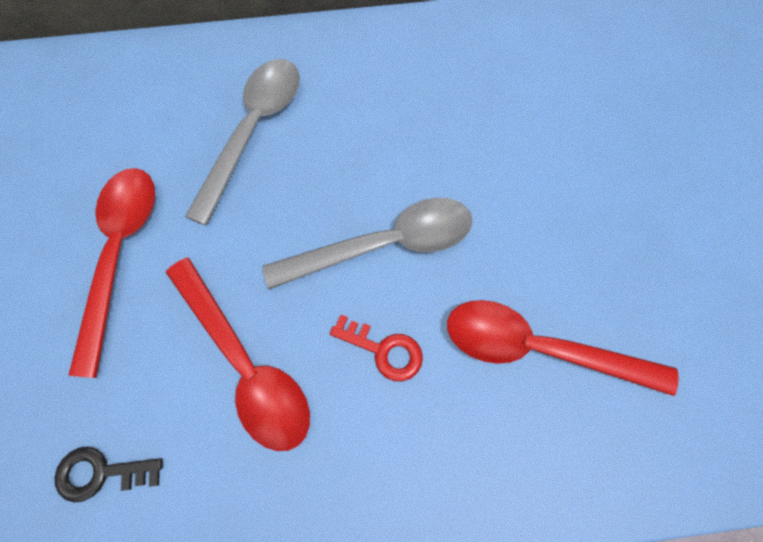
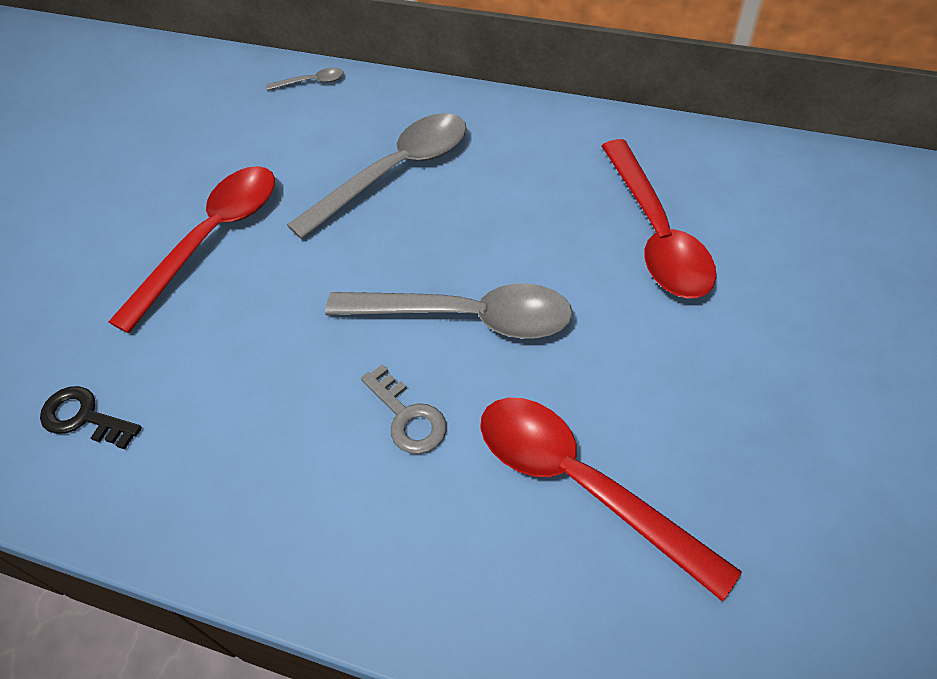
camera: 30 degrees right, 15 degrees down
red spoon [166,258,310,451] -> red spoon moved to [601,139,716,299]
red key [330,315,423,381] -> grey key [361,364,447,454]
none -> grey spoon [266,68,344,90]

